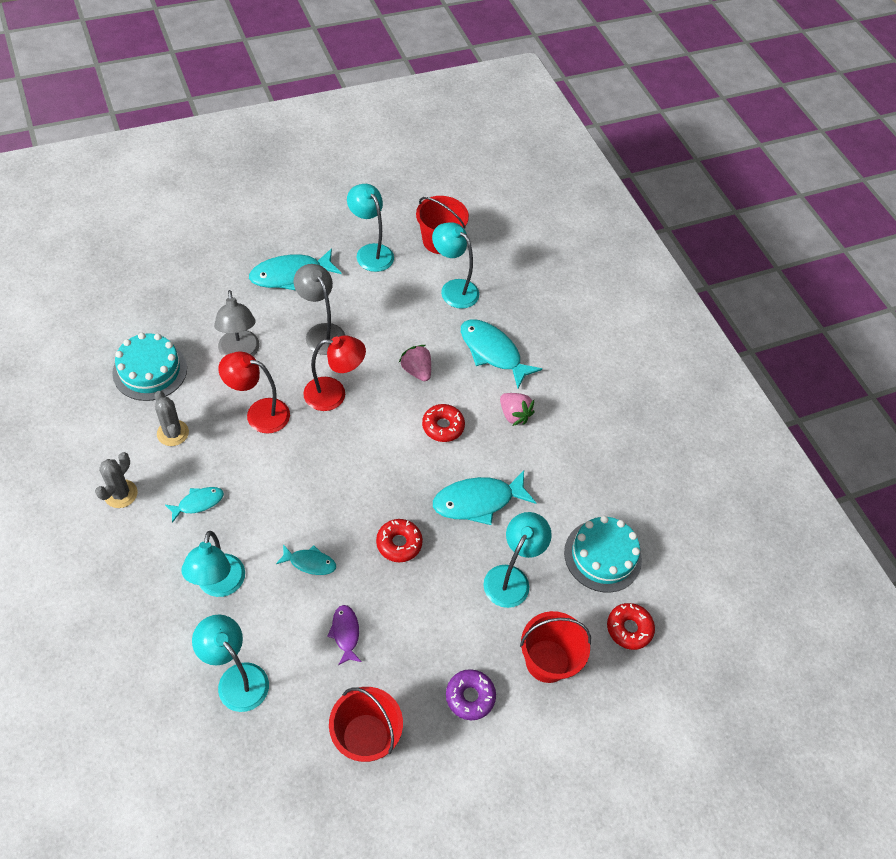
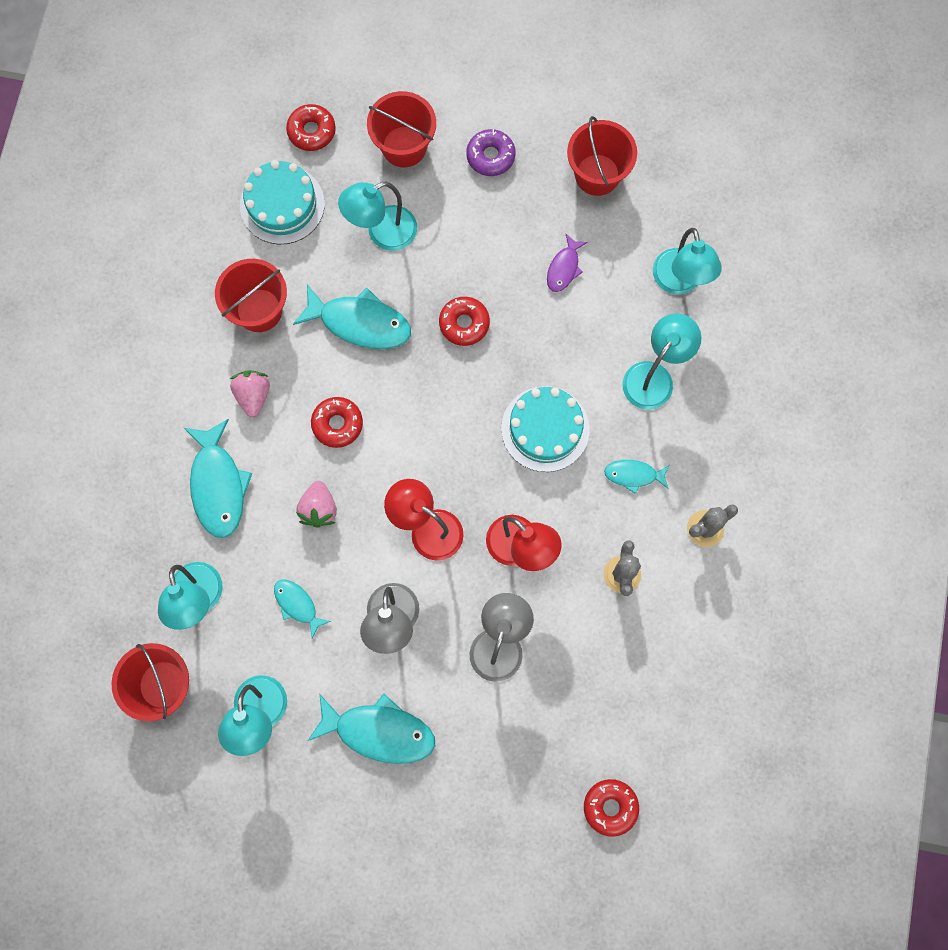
camera: 140 degrees left, 20 degrees up
turquoise cake [112,333,187,401] -> turquoise cake moved to [501,386,590,472]
turquoise fish [276,544,336,575] -> turquoise fish moved to [274,580,331,638]
none -> red bucket [215,259,287,332]
none -> red donut [584,779,639,837]

